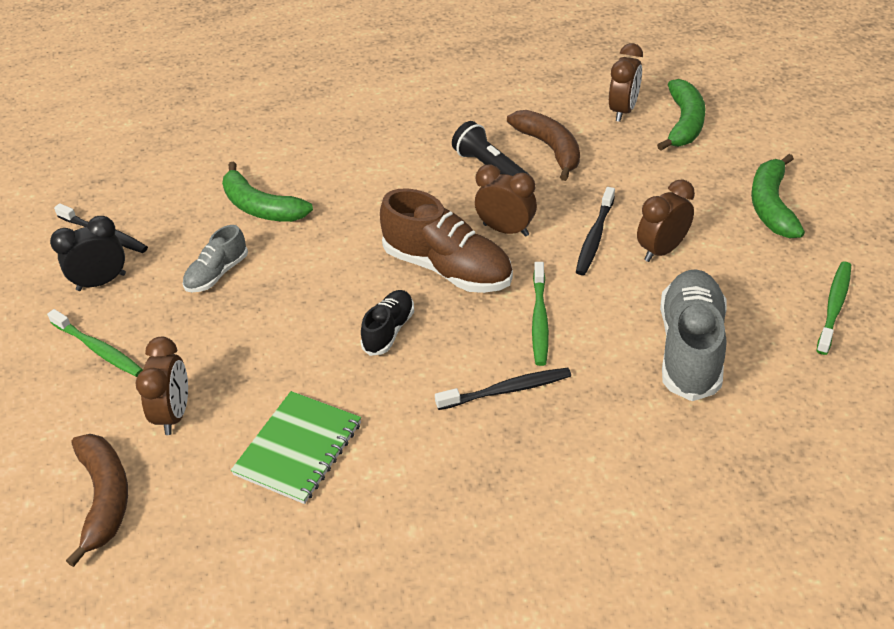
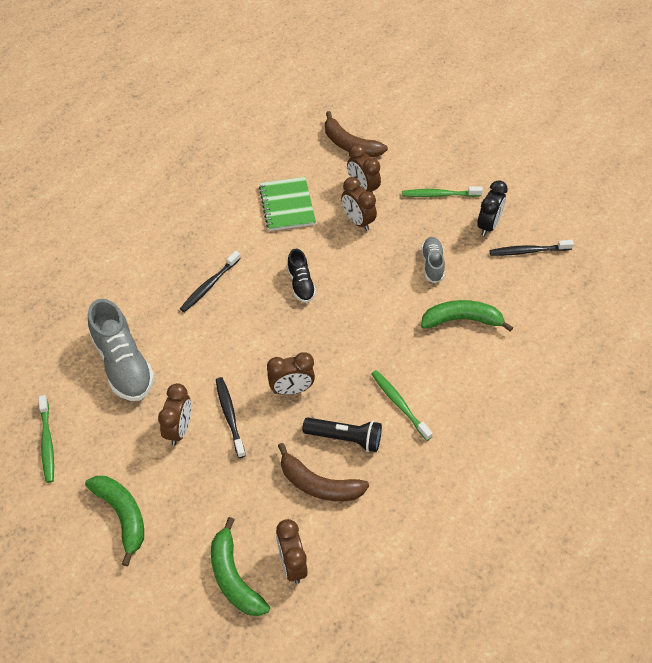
camera: 140 degrees right, 10 degrees up
brown shoe [380,188,513,293] -> none
green toothbrush [532,262,549,366] -> green toothbrush moved to [371,370,433,441]
none -> brown clock [341,177,377,231]

